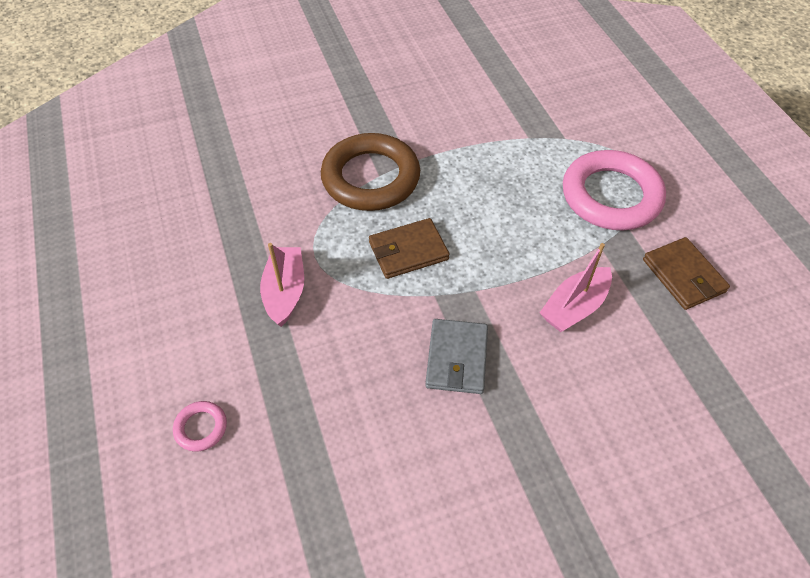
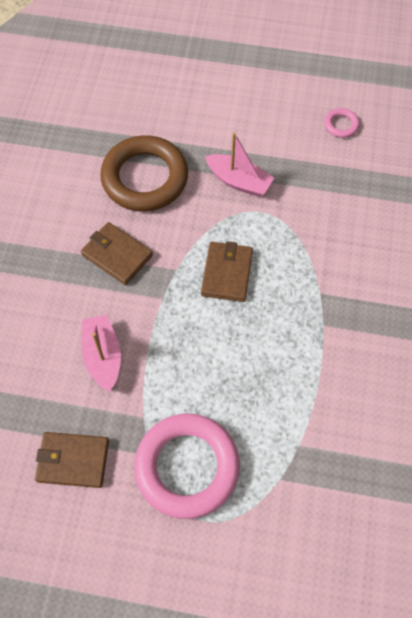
camera: 120 degrees right, 10 degrees up
pink ring [173,401,227,452] -> pink ring moved to [324,108,359,138]
brown ring [321,133,420,211] -> brown ring moved to [100,135,188,211]
grey wallet [425,319,488,394] -> brown wallet [81,222,153,285]

